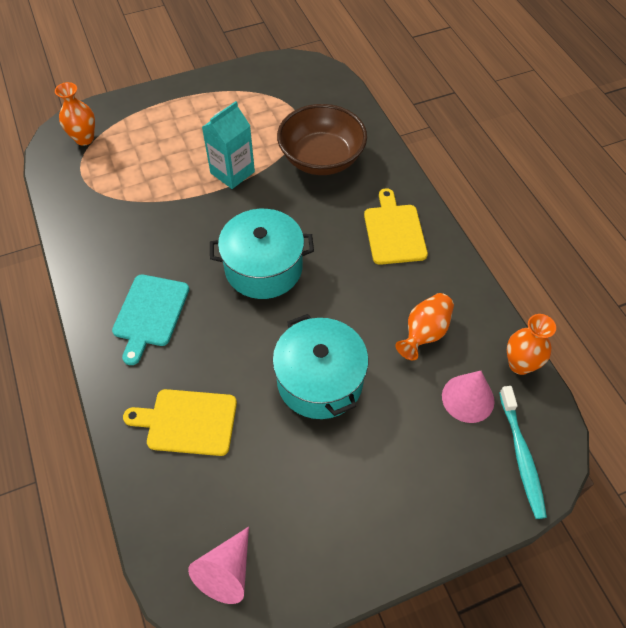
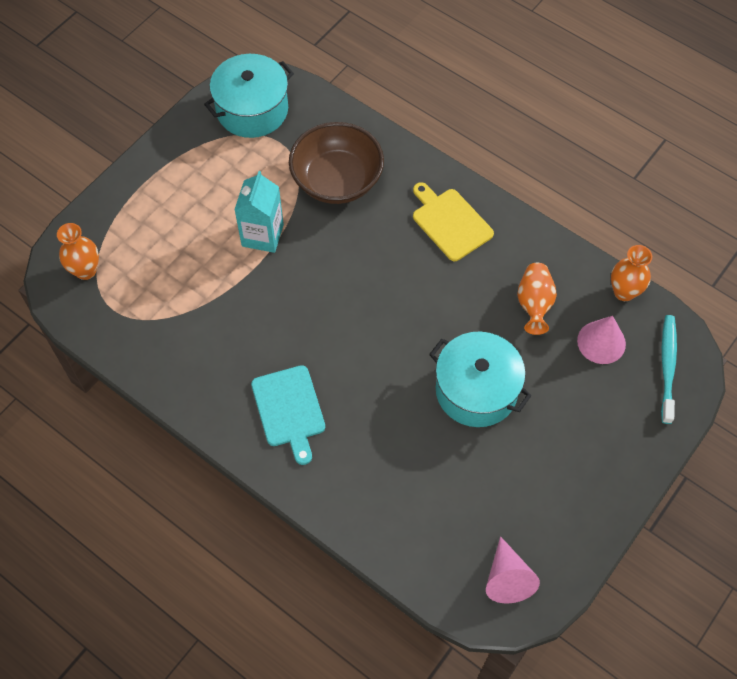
camera: 30 degrees left, 5 degrees up
yellow cutting board [123,389,237,456] -> none
turquoise pot [210,209,314,299] -> turquoise pot moved to [204,54,294,138]
turquoise toothbrush [499,386,547,519] -> turquoise toothbrush turned 135 degrees counterclockwise [661,315,677,424]

